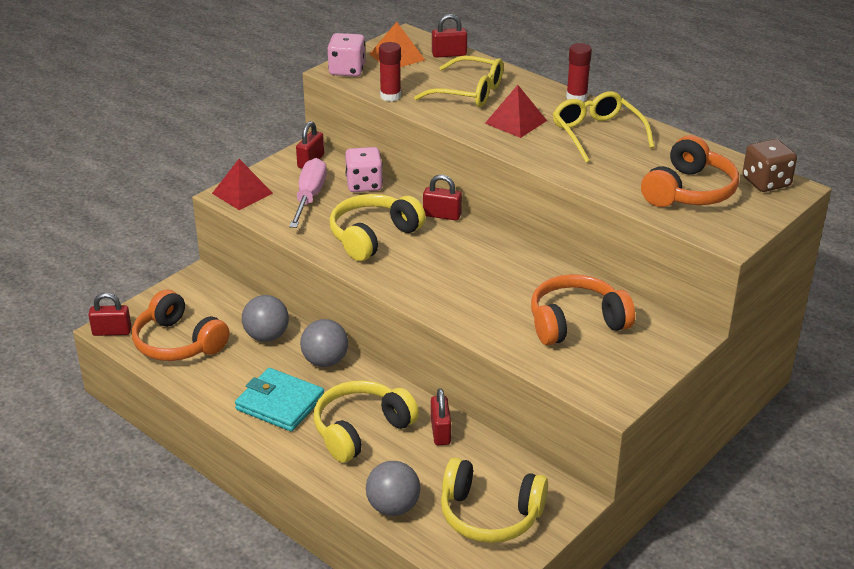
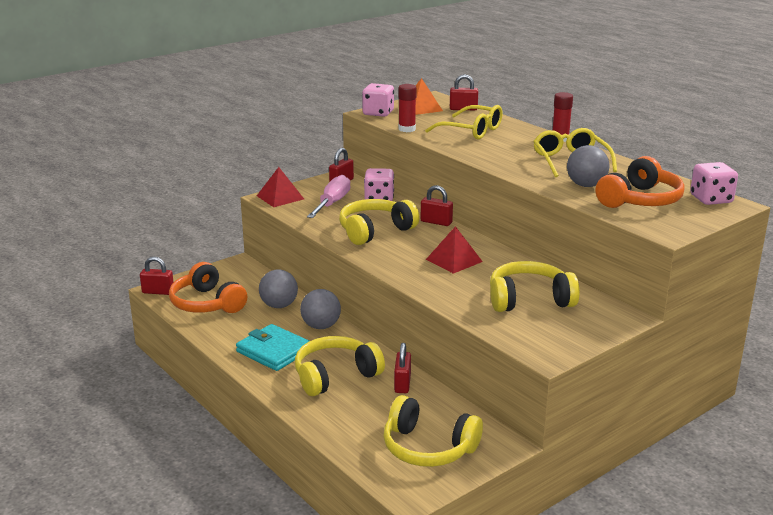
camera: 10 degrees right, 10 degrees down
grey ball [366,461,420,516] -> grey ball moved to [567,145,610,187]
red pyramid [485,85,547,138] -> red pyramid moved to [426,226,483,274]
orange headphones [531,274,635,345] -> yellow headphones [490,261,580,312]
brown dice [742,139,797,192] -> pink dice [690,162,738,205]

